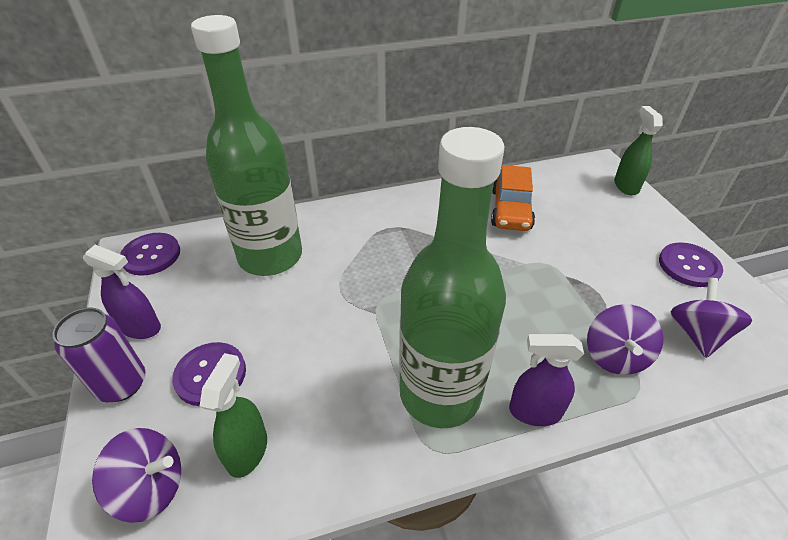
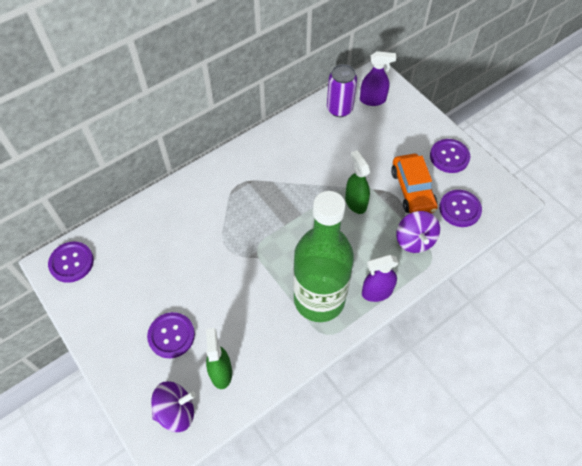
camera: 20 degrees left, 15 degrees up
purple can [52,308,145,402] -> purple can moved to [327,64,357,117]
purple spray bottle [83,245,161,339] -> purple spray bottle moved to [360,51,396,106]
green bottle [191,15,302,276] -> none
orange car [491,165,535,231] -> orange car moved to [391,154,438,213]
green spray bottle [614,106,663,195] -> green spray bottle moved to [345,150,370,214]
purple spinning top [670,278,753,358] -> purple button [439,190,482,227]

